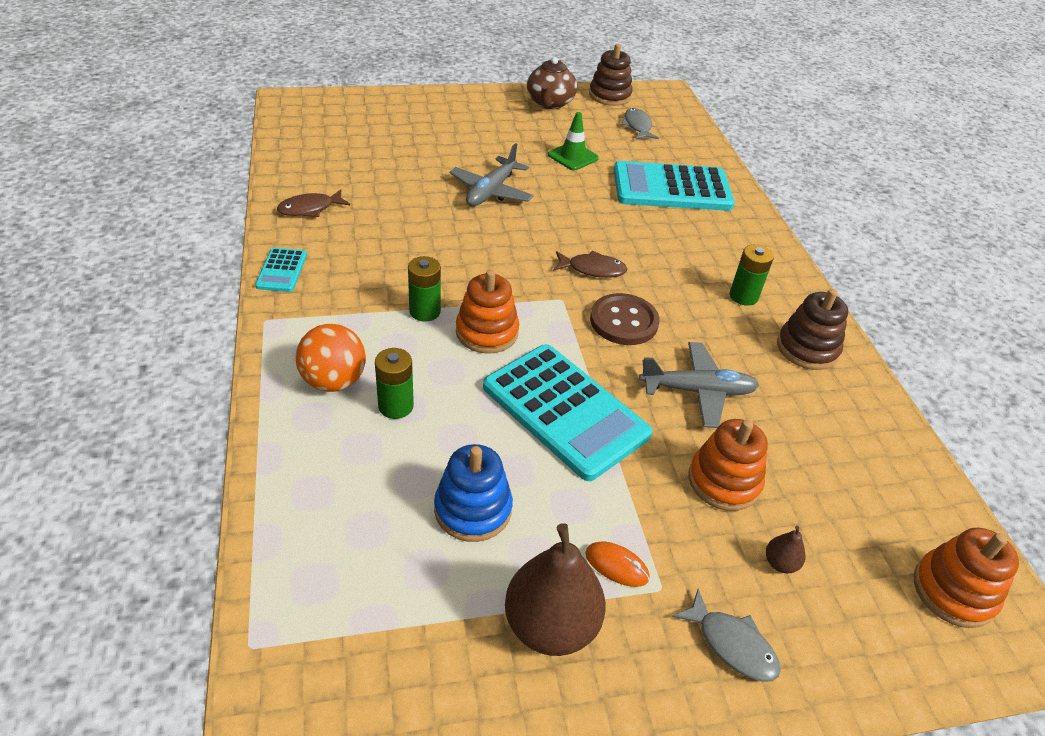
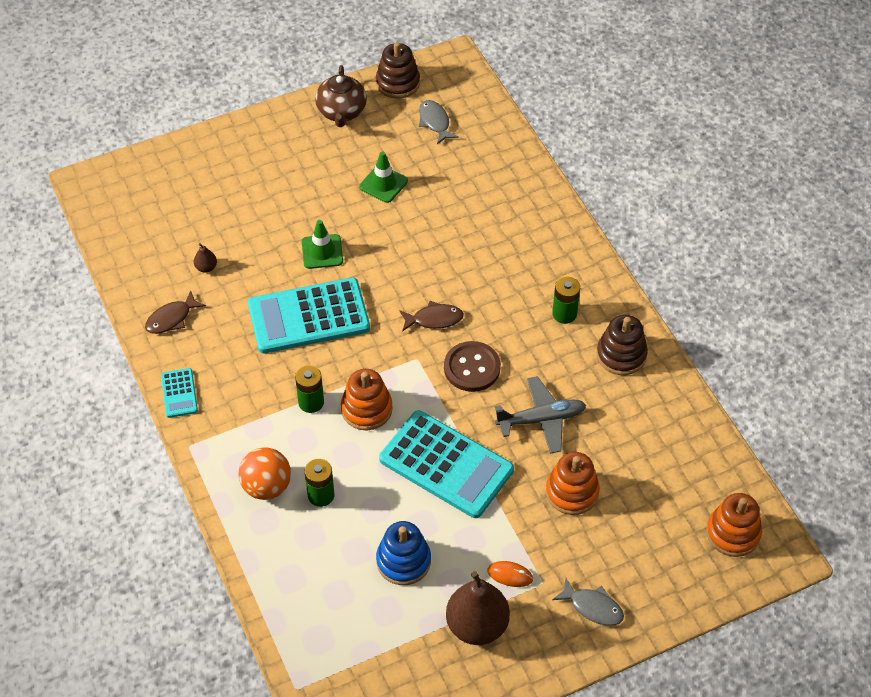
camera: 10 degrees left, 10 degrees up
grey plane [449,143,534,206] -> green traffic cone [302,220,343,269]
turquoise calculator [614,161,735,211] -> turquoise calculator moved to [248,277,370,353]
brown pear [766,526,806,573] -> brown pear moved to [194,243,217,273]

